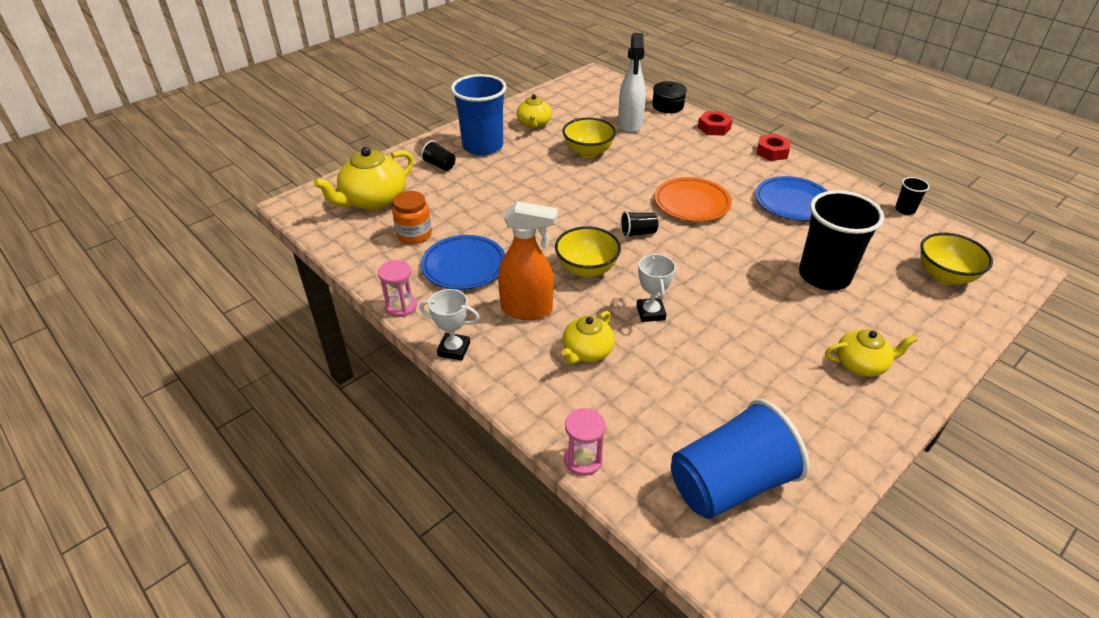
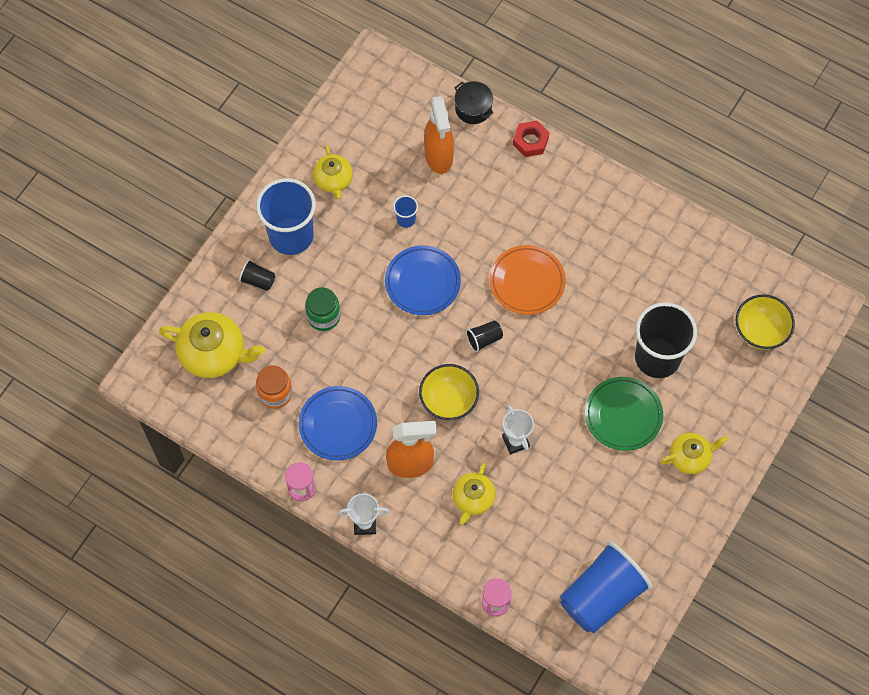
camera: 15 degrees left, 25 degrees up
yellow teapot [313,147,414,210] -> yellow teapot turned 105 degrees counterclockwise [159,312,265,378]
yellow bowl [563,118,616,158] -> blue cup [393,195,418,228]
white spray bottle [618,33,646,133] -> orange spray bottle [424,96,454,174]
blue plate [755,176,827,221] -> blue plate moved to [385,245,461,315]
red nut [756,134,791,161] -> none
black cup [895,177,930,215] -> none
none -> green jar [305,287,340,331]
none -> green plate [585,377,663,451]

